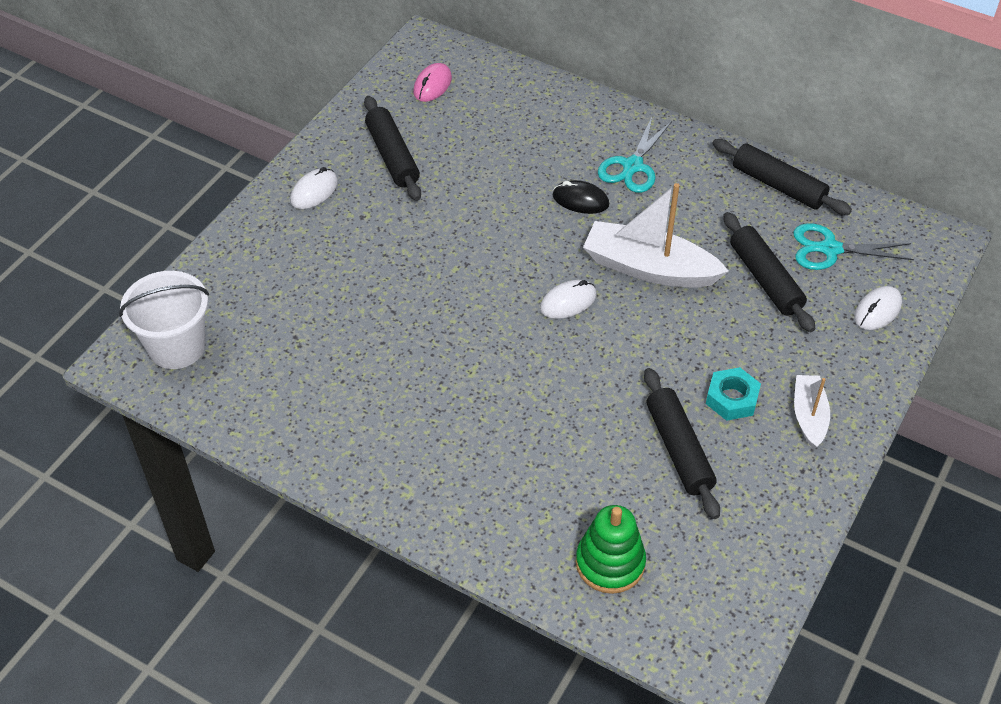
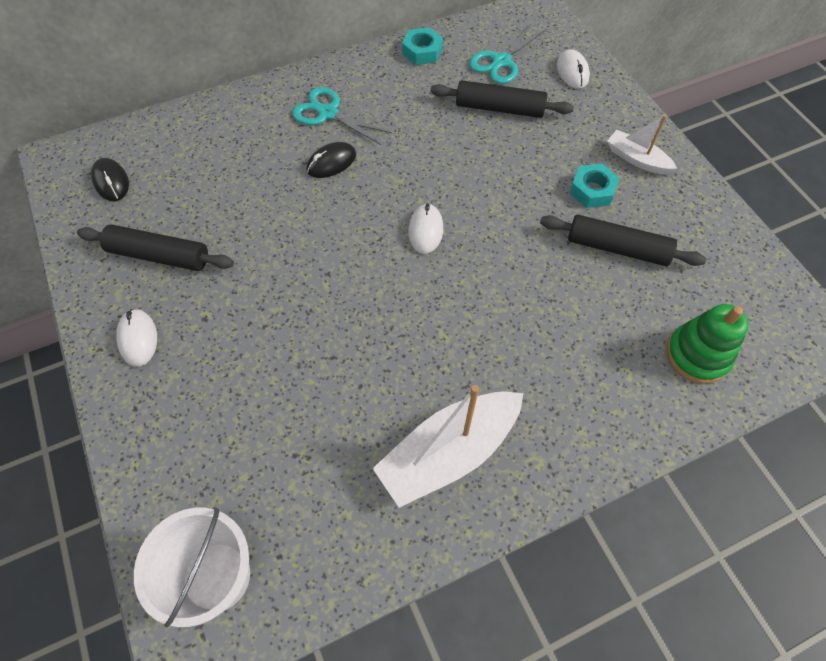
camera: 55 degrees left, 10 degrees up
pink mouse [413,63,452,102] -> black mouse [91,158,129,201]
white boat [583,183,729,287] -> white boat moved to [372,385,524,508]
turquoise scissors [598,115,672,193] -> turquoise scissors turned 150 degrees clockwise [292,87,392,145]
black rolling pin [712,139,852,215] -> turquoise nut [402,28,443,65]

